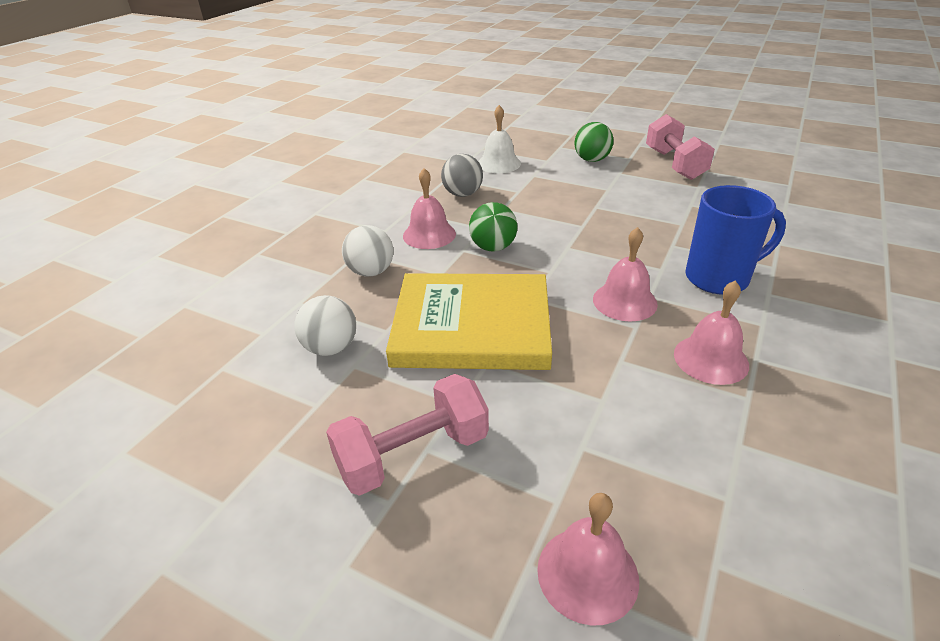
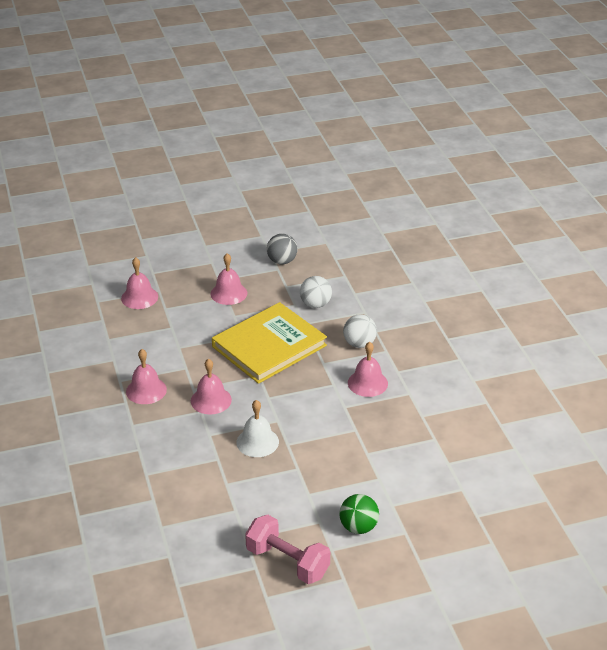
camera: 135 degrees right, 0 degrees up
pink dumbbell [326,374,489,496] -> pink bell [211,253,247,305]
grey ball [441,154,483,197] -> grey ball moved to [267,234,297,265]
green ball [469,202,517,252] -> none
white bell [478,105,521,173] -> white bell moved to [236,400,279,457]
blue mug [685,185,786,295] -> none

